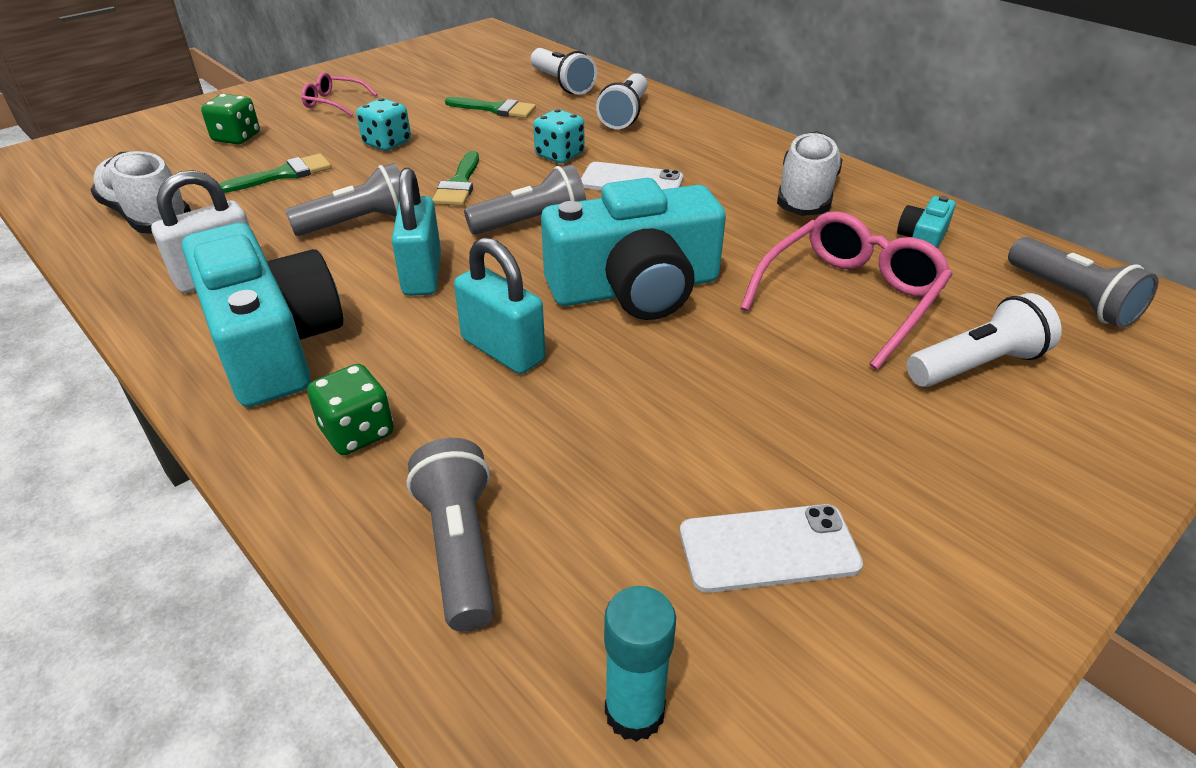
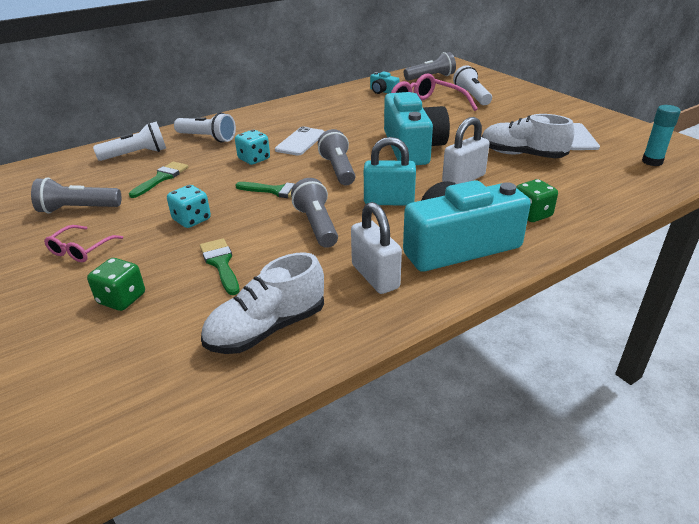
camera: 80 degrees left, 5 degrees down
grey flashlight [407,438,495,632] -> grey flashlight moved to [31,177,121,214]
turquoise padlock [454,237,546,374] -> white padlock [442,117,490,184]
white shoe [777,131,842,216] -> white shoe moved to [482,114,574,158]

